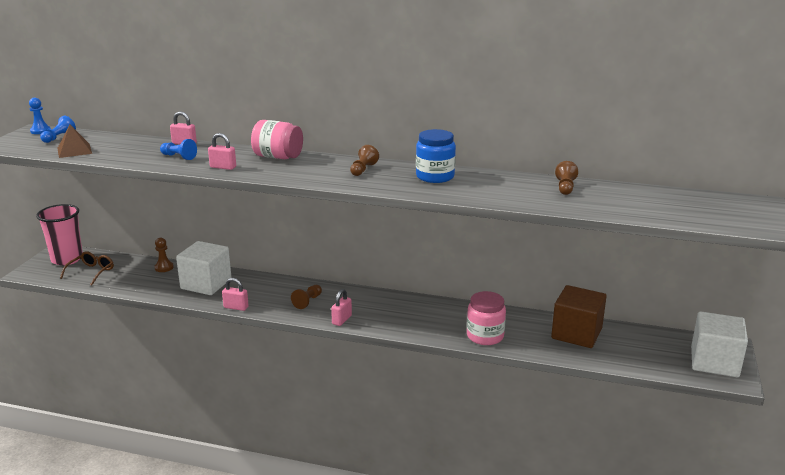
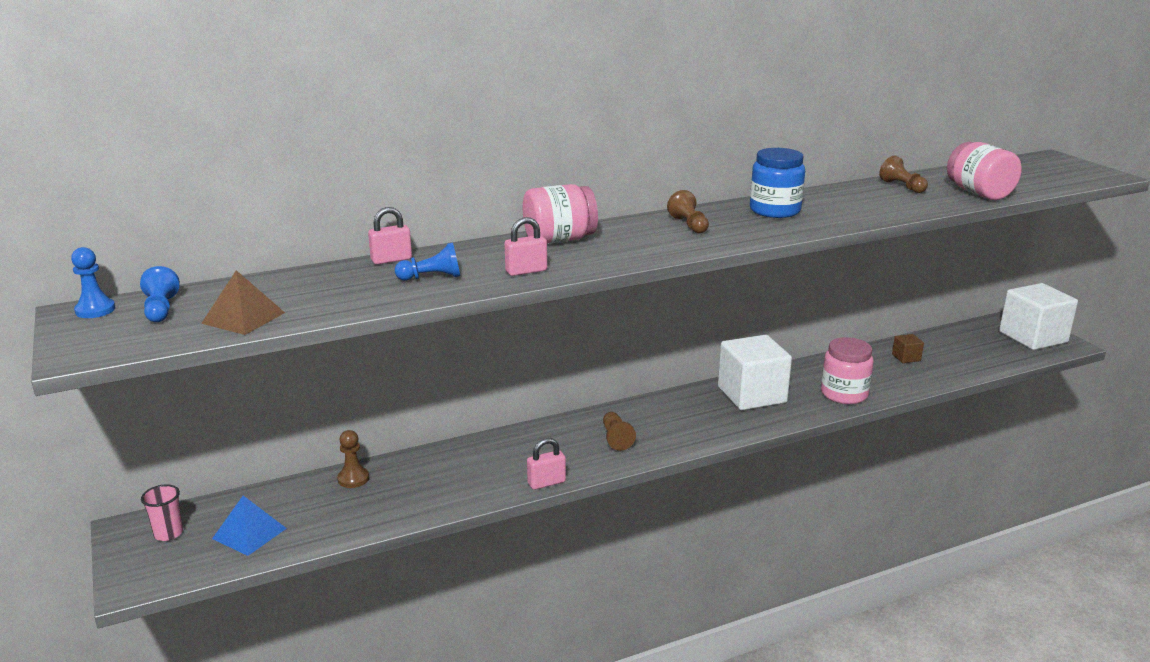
camera: 40 degrees left, 0 degrees up
pink cup [36,204,83,266] -> pink cup [141,484,183,541], size x0.49
brown glasses [60,251,114,286] -> blue pyramid [212,496,287,556]
white cube [176,241,232,295] -> white cube moved to [718,335,792,410]
pink padlock [331,289,352,326] -> none
brown cube [551,285,607,348] -> brown cube [892,334,924,363], size x0.43
none -> pink jar [947,142,1022,200]

